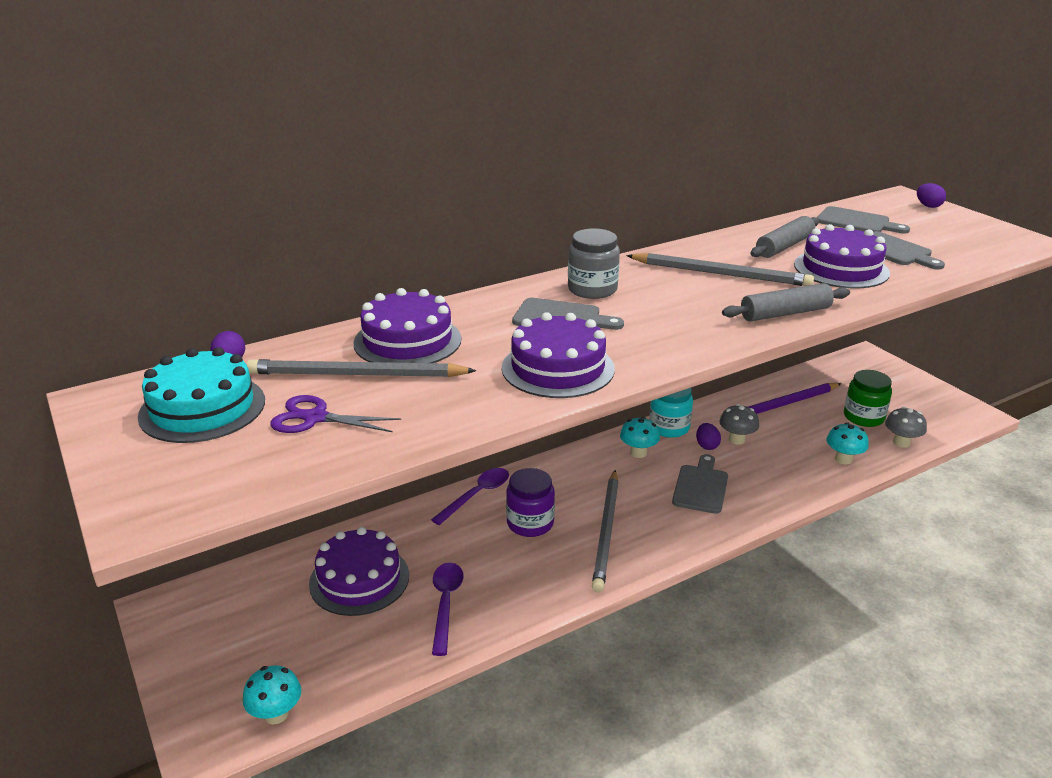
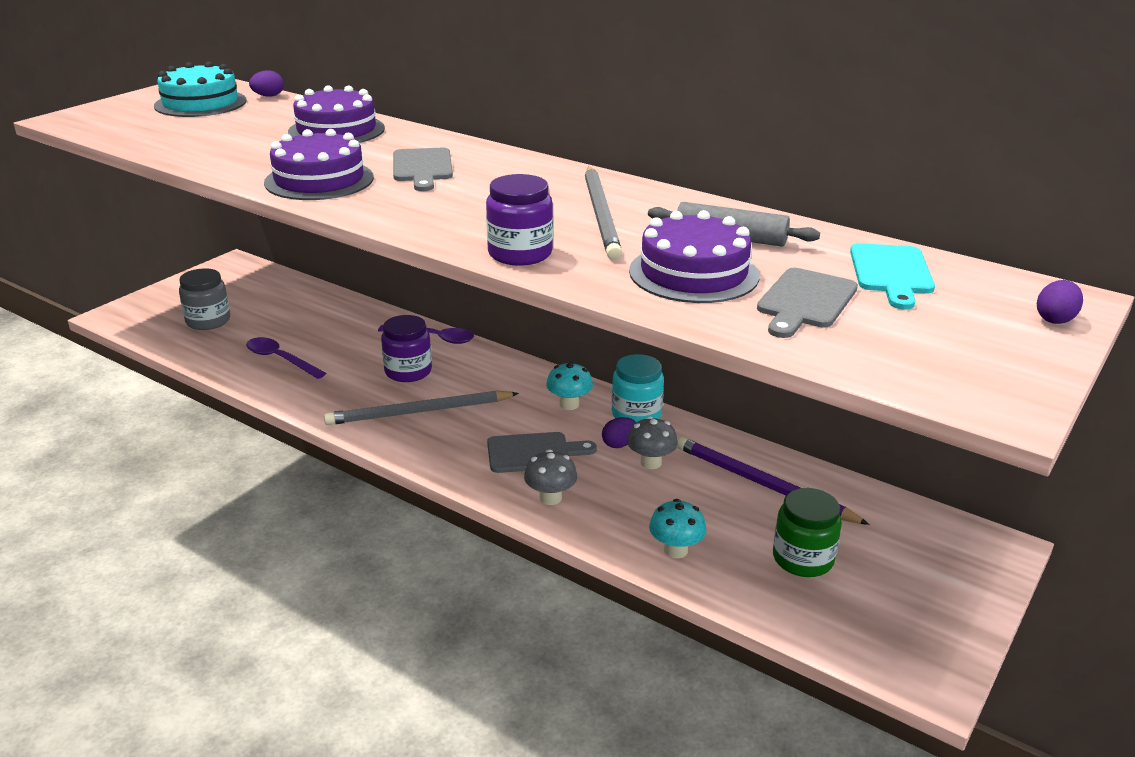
camera: 65 degrees right, 0 degrees up
turquoise mushroom [243,665,301,724] -> none
grey pencil [246,359,477,377] -> none
purple scissors [270,395,401,433] -> none
purple cake [309,527,409,616] -> none
purple spoon [432,563,464,656] -> purple spoon turned 120 degrees counterclockwise [246,337,326,379]
grey jar [568,229,620,299] -> grey jar moved to [179,268,230,330]
grey rolling pin [722,283,850,321] -> purple jar [486,174,553,266]
grey cutting board [817,206,910,233] -> turquoise cutting board [850,243,935,309]
grey mushroom [885,407,927,448] -> grey mushroom moved to [524,449,577,505]

